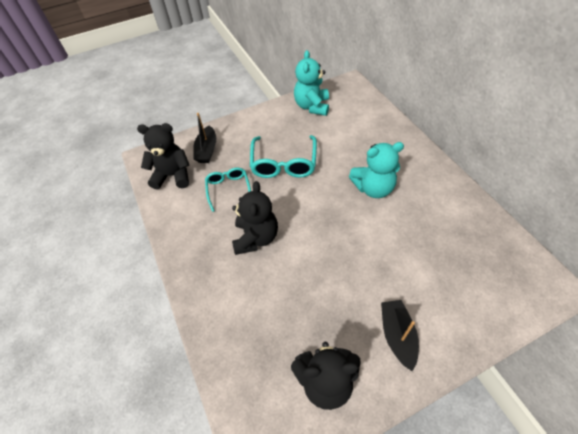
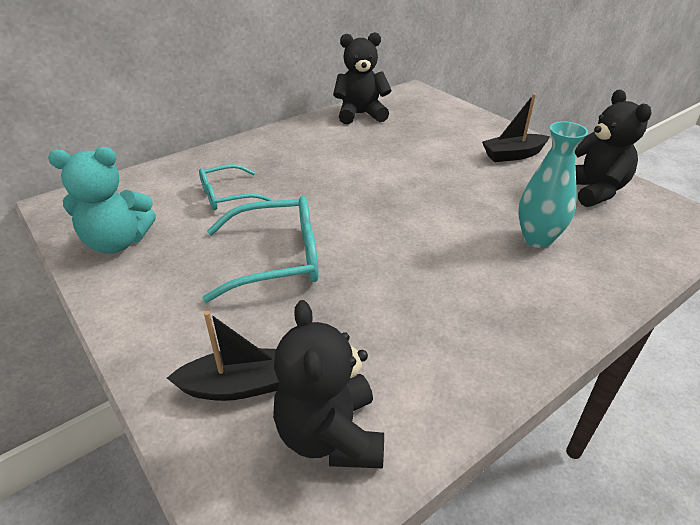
camera: 105 degrees left, 15 degrees down
turquoise glasses [205,168,251,212] -> turquoise glasses moved to [199,164,272,210]
black teddy bear [232,181,278,255] -> black teddy bear moved to [333,32,392,124]
turquoise teddy bear [349,142,404,198] -> none
none -> turquoise vase [518,121,588,248]

